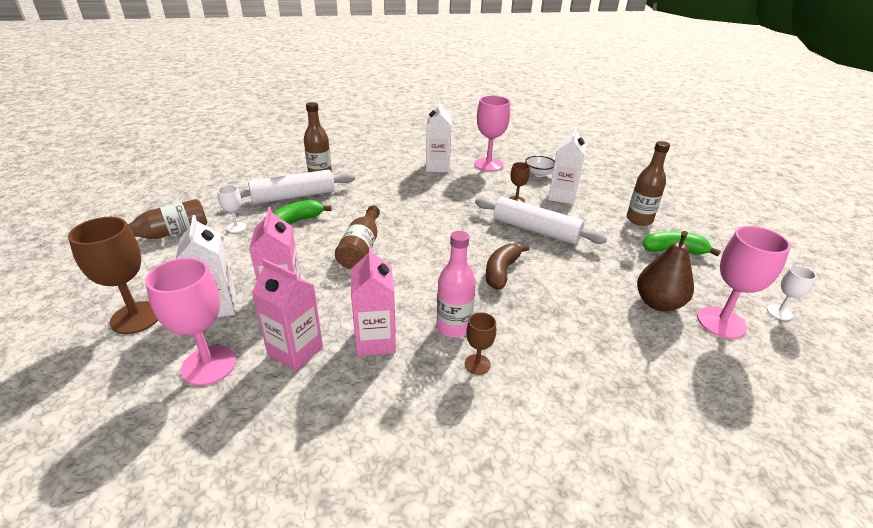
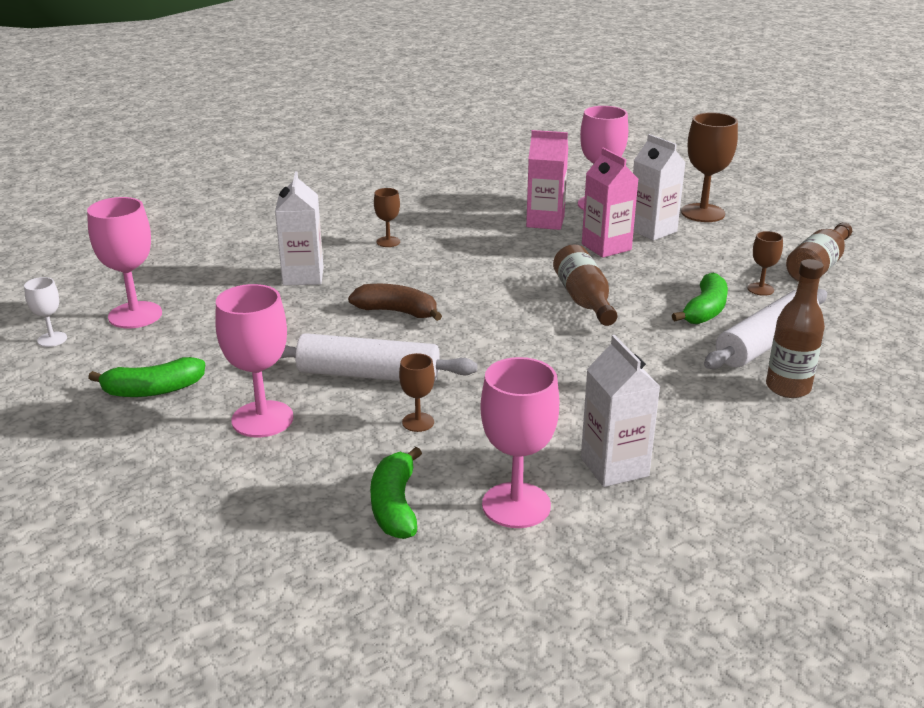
camera: 160 degrees right, 5 degrees down
white goblet [217,185,247,233] -> brown goblet [748,231,783,296]
pink carton [351,246,396,356] -> none
pink bottle [437,231,476,338] -> none
brown banana [486,243,529,290] -> brown banana turned 75 degrees counterclockwise [348,284,442,321]
white bowl [525,156,555,177] -> green banana [370,447,422,539]
white carton [548,126,586,204] -> white carton moved to [275,171,323,286]
brown bottle [627,141,670,226] -> none
brown pear [637,231,694,312] -> none
none -> pink goblet [215,284,294,437]

